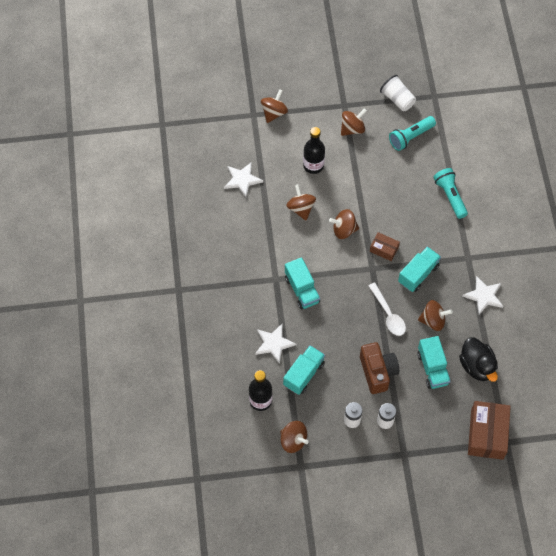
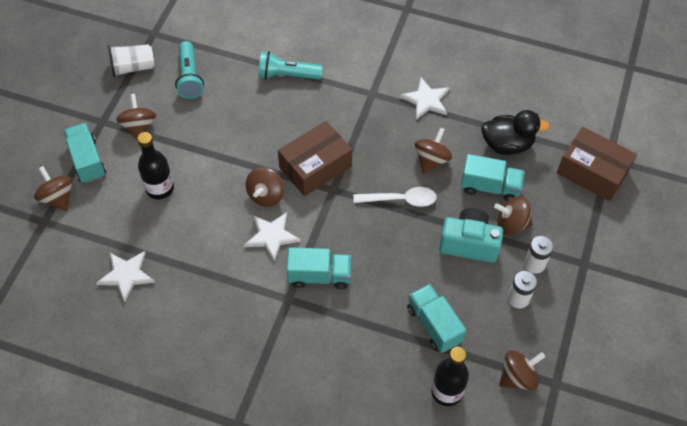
camera: 65 degrees left, 5 degrees down
white star [255,324,296,364] -> white star moved to [244,212,301,262]
brown spinning top [286,185,316,220] -> brown spinning top moved to [494,196,533,235]
brown camera [360,342,399,394] -> turquoise camera [439,208,503,263]
brown box [370,232,400,261] -> brown box [278,121,352,196], size x1.88
turquoise truck [398,246,441,292] -> turquoise truck moved to [64,123,106,183]

